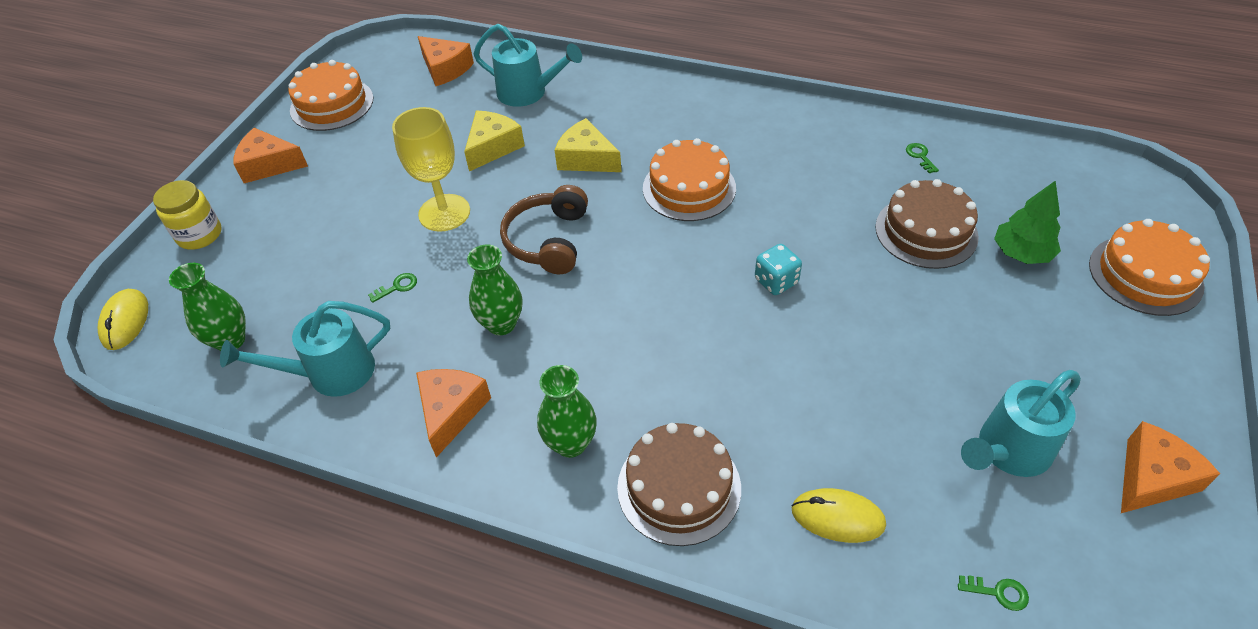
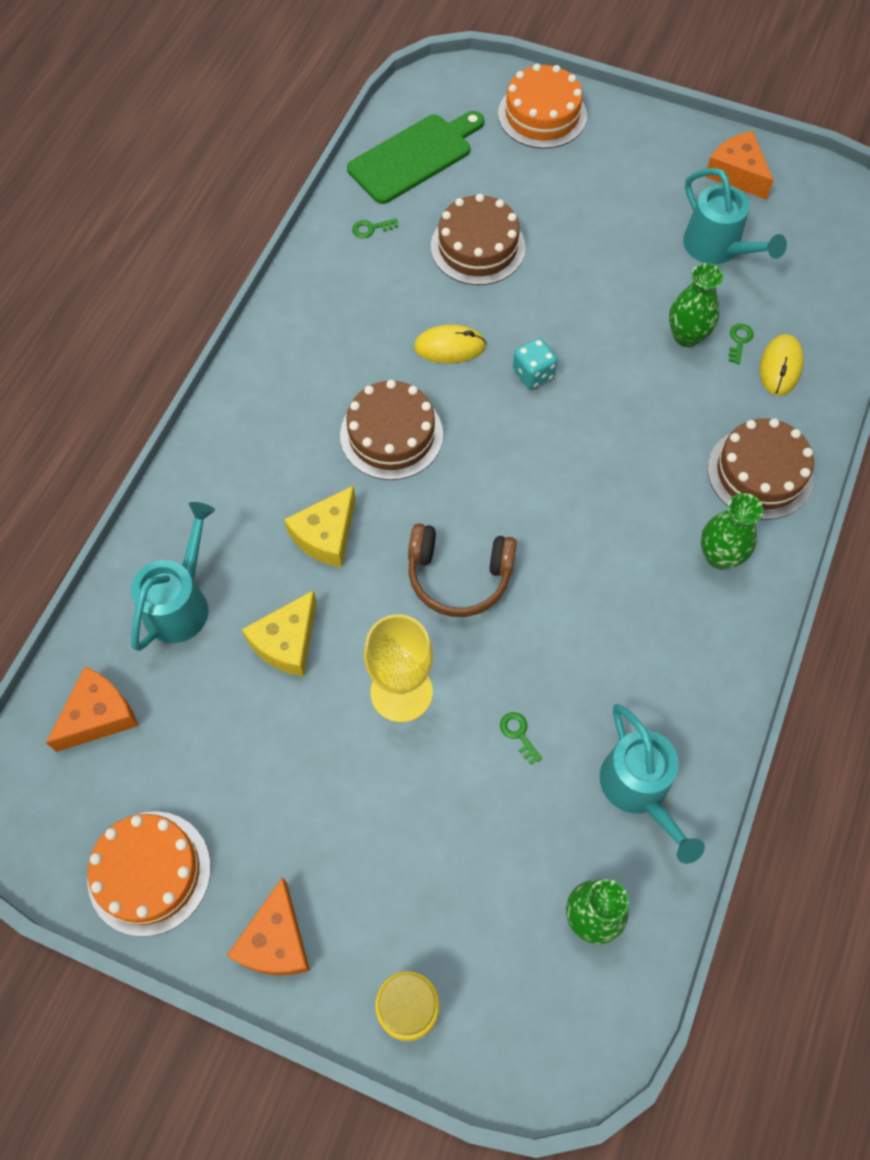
camera: 90 degrees left, 15 degrees up
yellow mouse [97,289,148,350] -> yellow mouse moved to [414,325,486,364]
orange cheese [416,369,491,458] -> none
yellow cheese [464,111,525,172] -> yellow cheese turned 90 degrees counterclockwise [242,590,317,677]
green vase [467,245,522,335] -> green vase moved to [669,263,724,347]
orange cake [643,138,736,221] -> brown cake [340,380,443,480]
green key [958,575,1029,611] -> green key moved to [729,324,754,364]
green tree [994,180,1061,264] -> none
none -> green cutting board [347,111,484,204]

